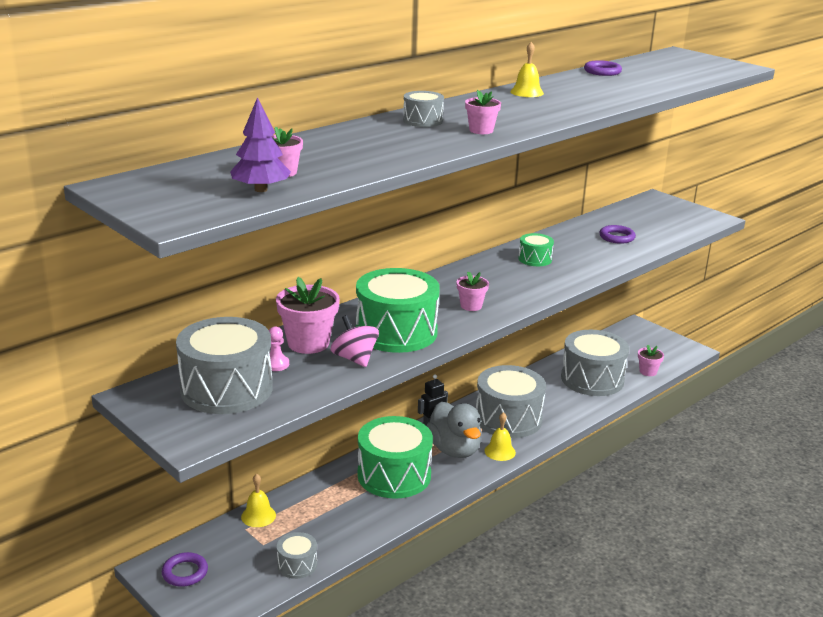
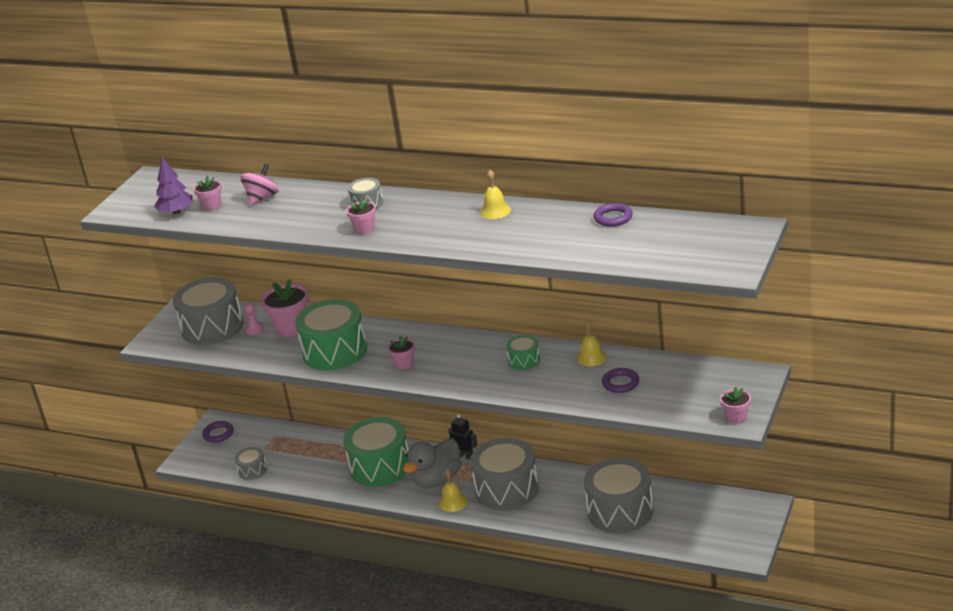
camera: 70 degrees right, 5 degrees up
yellow bell [241,474,276,527] -> yellow bell moved to [577,320,607,366]
pink spinning top [331,315,379,367] -> pink spinning top moved to [240,164,278,205]
pink flower pot [638,345,664,376] -> pink flower pot moved to [720,386,751,424]

